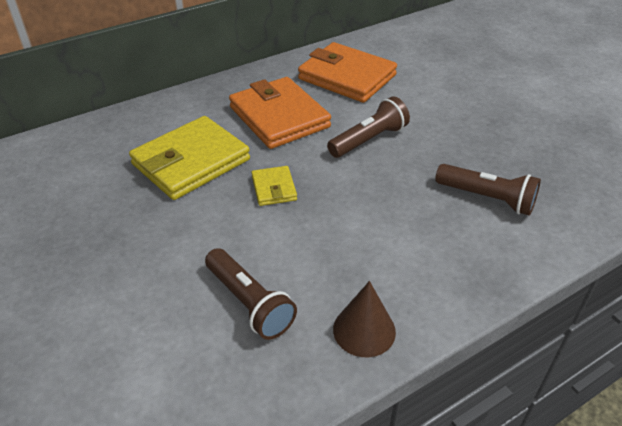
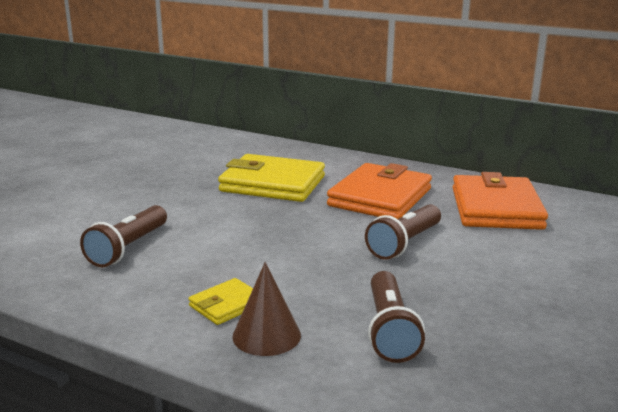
camera: 60 degrees right, 20 degrees down
yellow wallet [251,166,297,206] -> yellow wallet moved to [189,278,253,325]
brown flashlight [327,96,410,158] -> brown flashlight turned 105 degrees clockwise [365,204,441,260]
brown cone [333,281,396,357] -> brown cone moved to [232,262,301,356]

